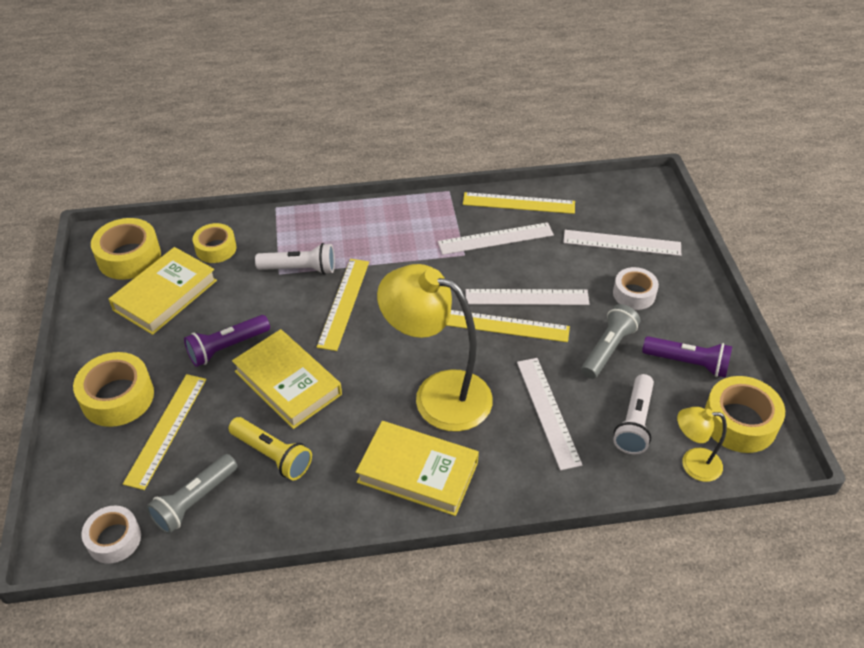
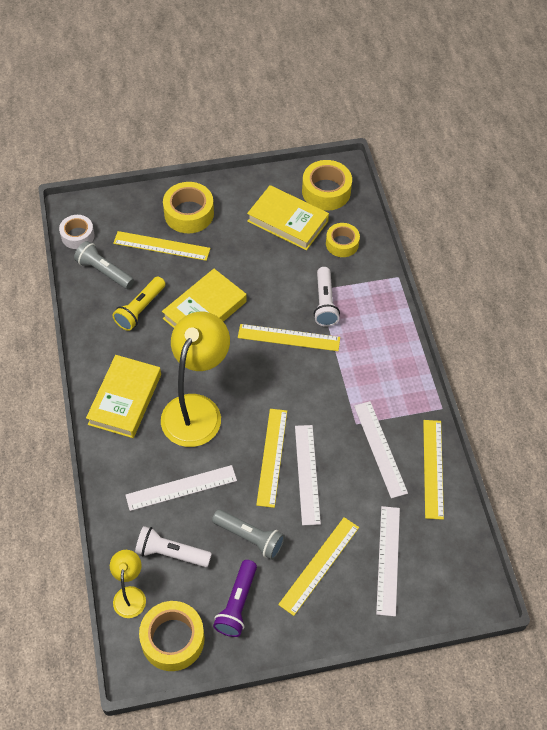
camera: 85 degrees right, 10 degrees up
purple flashlight [184,315,270,367] -> none
white tape [613,267,659,310] -> yellow ruler [278,517,359,616]

